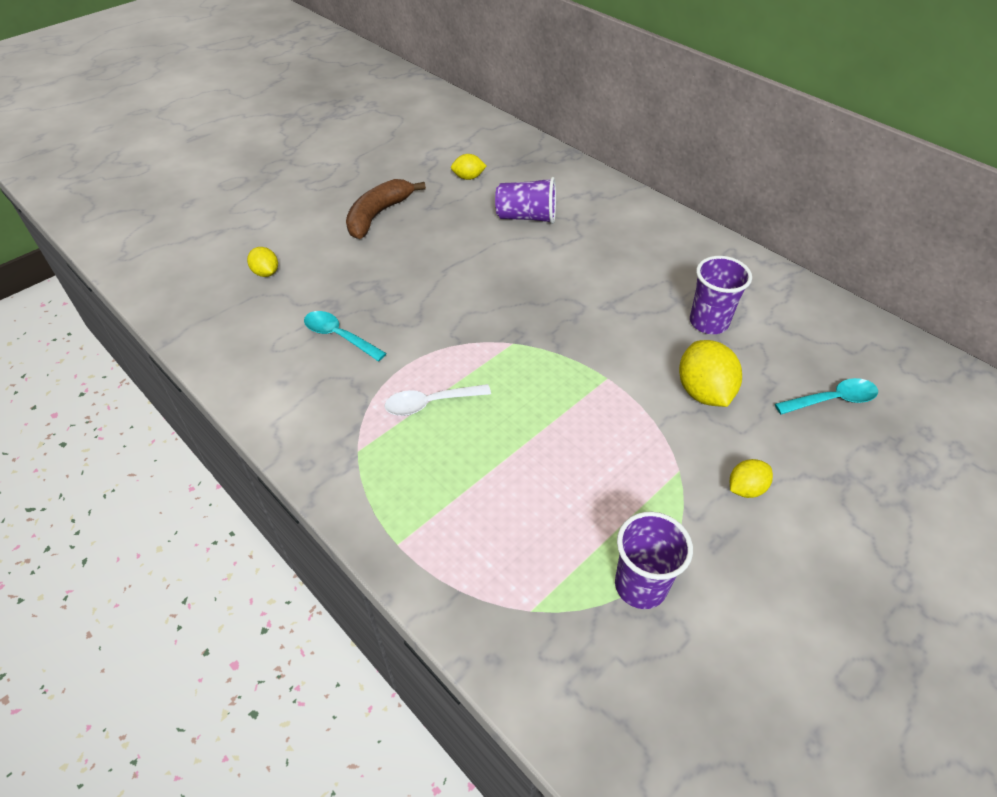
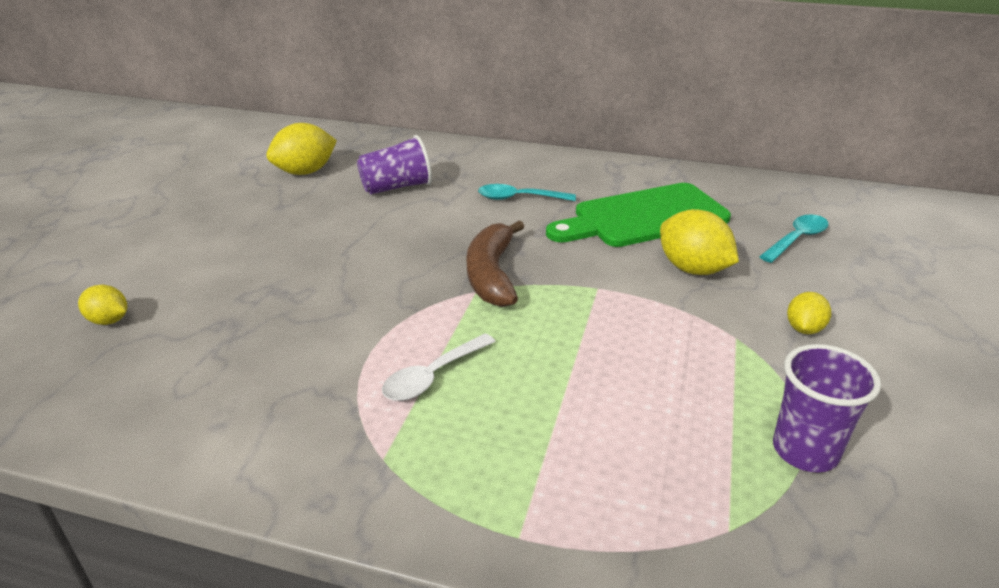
camera: 30 degrees left, 15 degrees down
turquoise spoon [304,311,387,361] -> turquoise spoon moved to [478,184,576,201]
brown banana [346,179,426,239] -> brown banana moved to [466,220,524,307]
yellow lemon [451,154,486,180] -> yellow lemon [266,123,337,175], size x1.75
purple cup [690,256,752,334] -> green cutting board [546,183,731,247]

